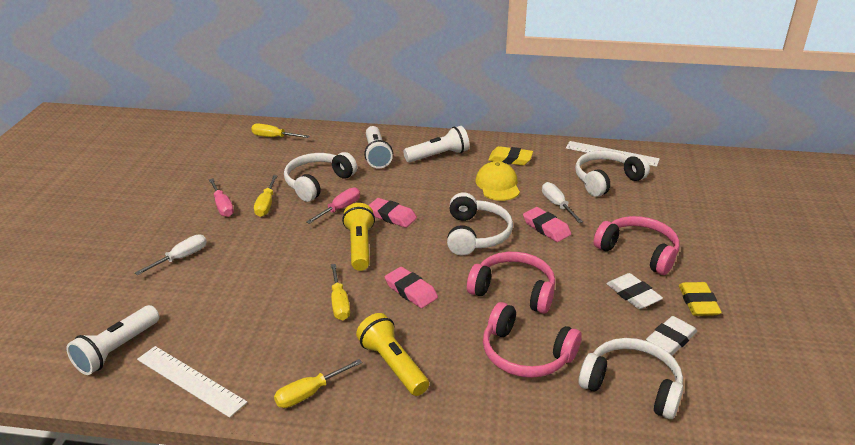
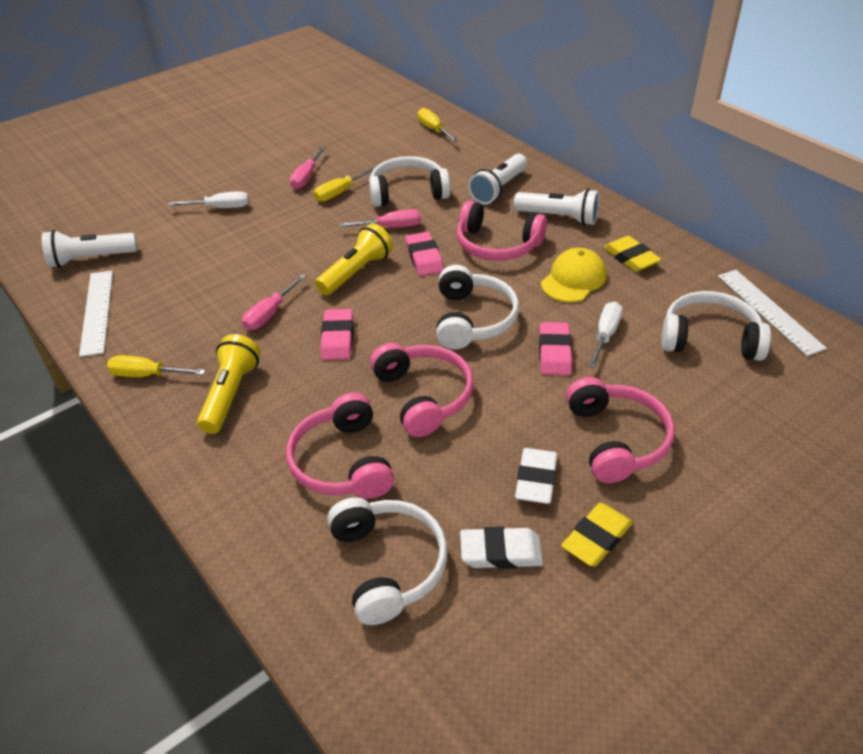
camera: 45 degrees right, 10 degrees up
yellow screwdriver [331,264,350,320] -> pink screwdriver [242,274,306,330]
white headphones [447,192,513,255] -> white headphones turned 45 degrees counterclockwise [436,265,519,349]
none -> pink headphones [457,200,547,261]

